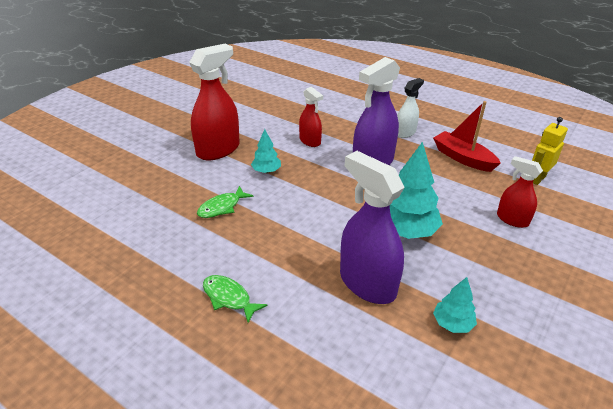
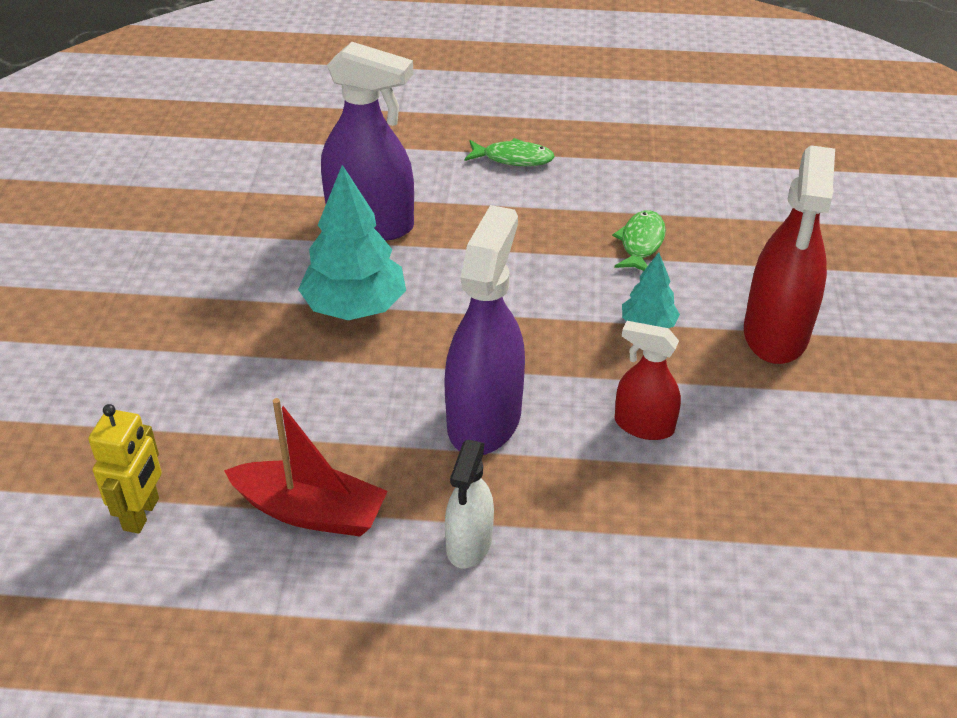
camera: 150 degrees right, 5 degrees up
turquoise tree [433,277,477,333] -> none
red spray bottle [497,156,543,228] -> none

